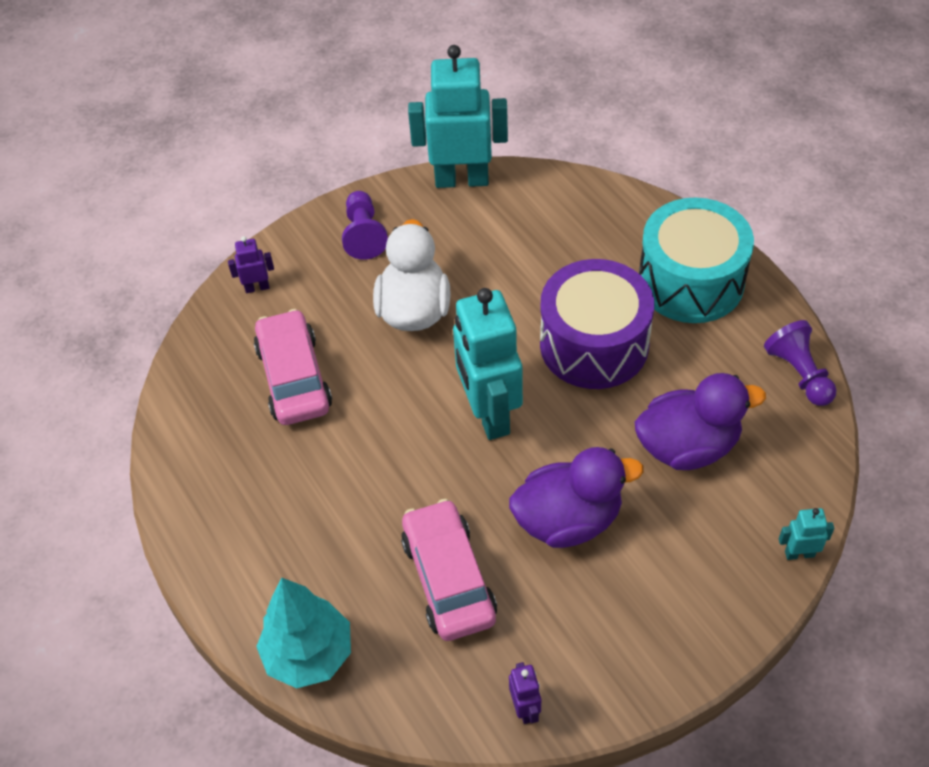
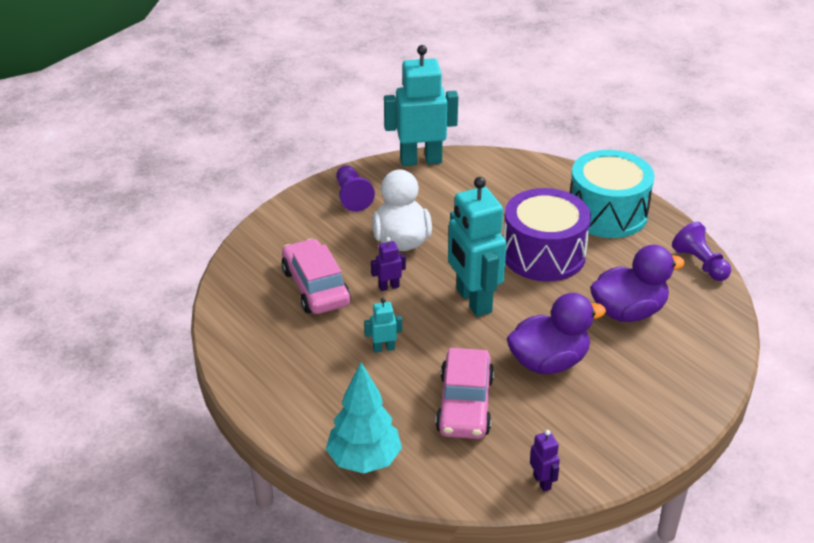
camera: 10 degrees left, 15 degrees down
purple robot [228,236,274,293] -> purple robot moved to [371,237,406,291]
pink car [401,499,497,641] -> pink car turned 150 degrees counterclockwise [435,348,494,439]
turquoise robot [779,508,834,560] -> turquoise robot moved to [364,298,402,353]

